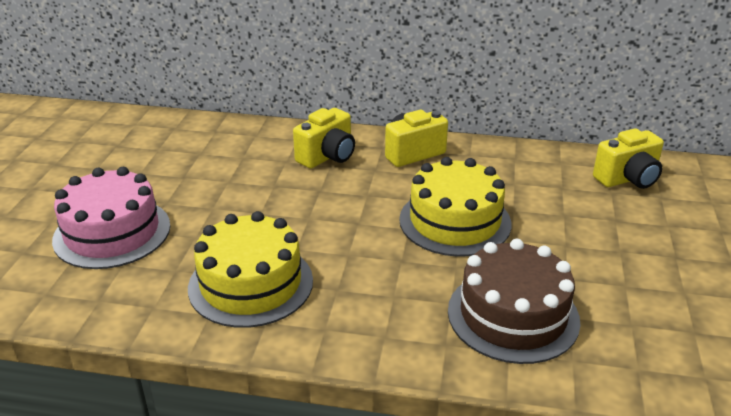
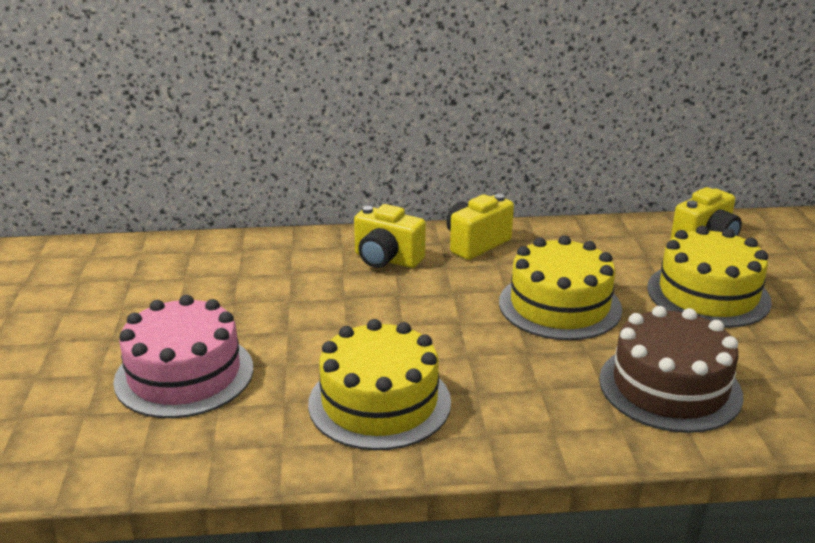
camera: 15 degrees left, 5 degrees down
yellow camera [293,108,355,169] -> yellow camera turned 90 degrees clockwise [354,204,426,268]
none -> yellow cake [647,226,772,328]

